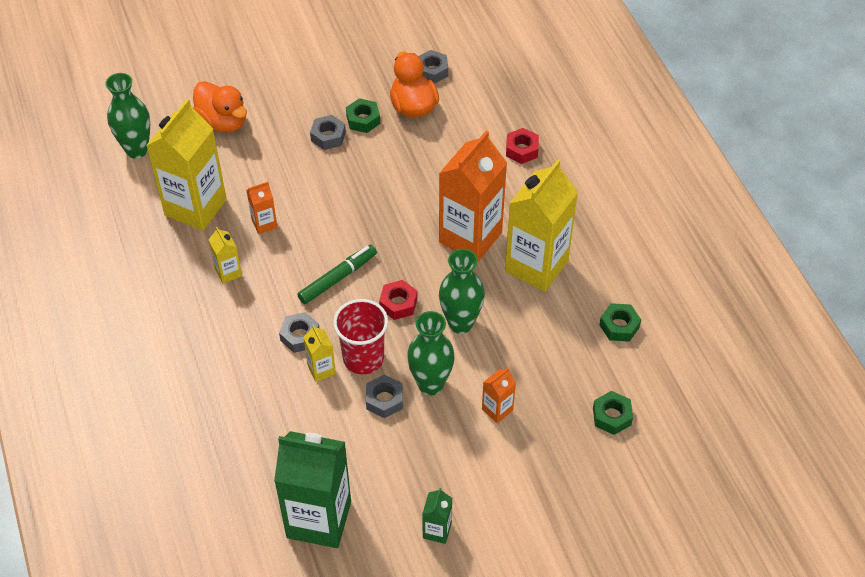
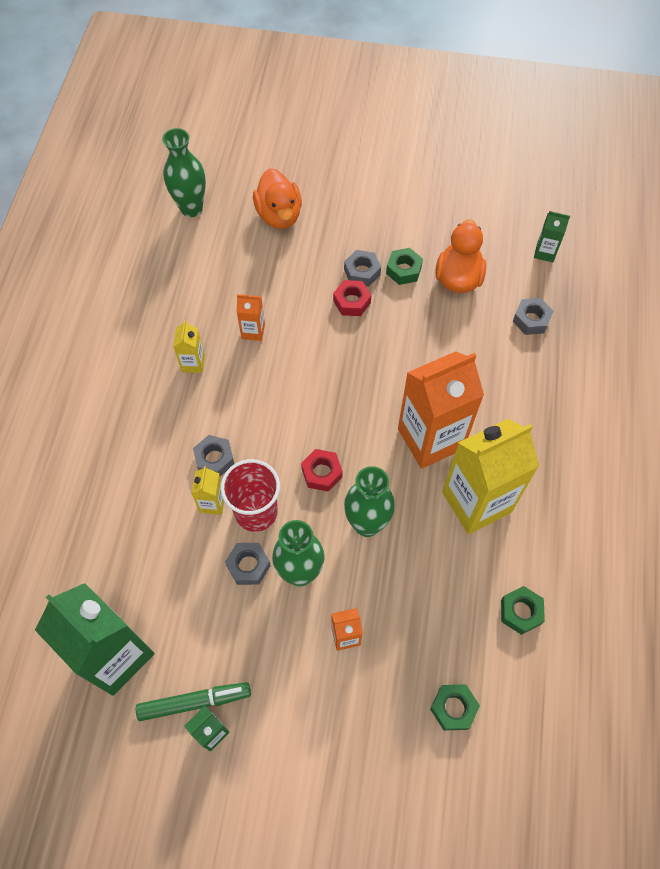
camera: 30 degrees right, 10 degrees up
yellow carton [146,99,227,231] -> none
green marker [297,245,377,304] -> green marker moved to [136,682,251,721]
grey nut [419,50,448,84] -> grey nut moved to [513,298,553,335]
red nut [506,128,539,164] -> red nut moved to [333,280,371,316]
none -> green carton [534,211,570,262]

